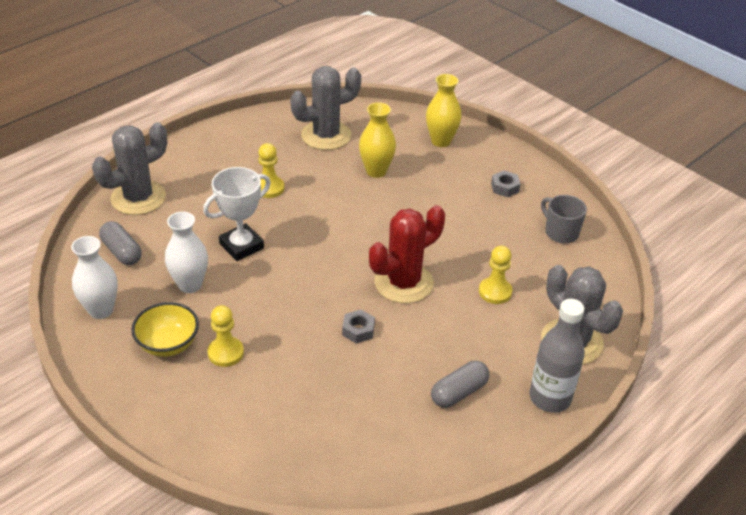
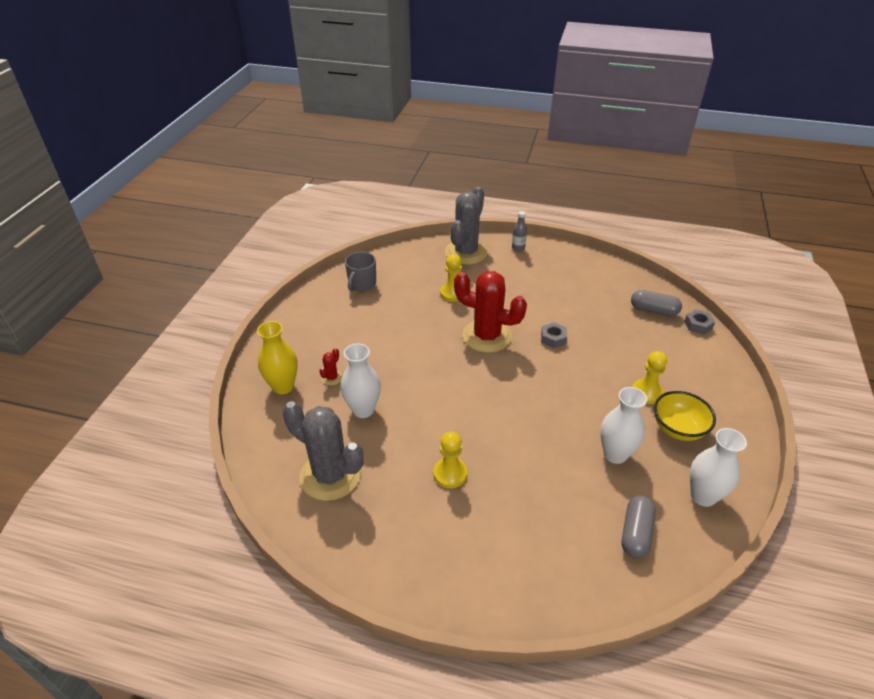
camera: 120 degrees left, 0 degrees up
grey cactus [92,122,167,215] -> none
white trophy [203,167,271,261] -> none
yellow vase [359,102,396,178] -> white vase [340,344,381,418]
grey capsule [431,361,489,408] -> grey capsule moved to [631,290,682,317]
grey nut [491,170,520,197] -> grey nut moved to [684,309,715,335]
grey bottle [529,299,585,413] -> grey bottle [512,211,527,252], size x0.49
none -> red cactus [320,348,342,385]

